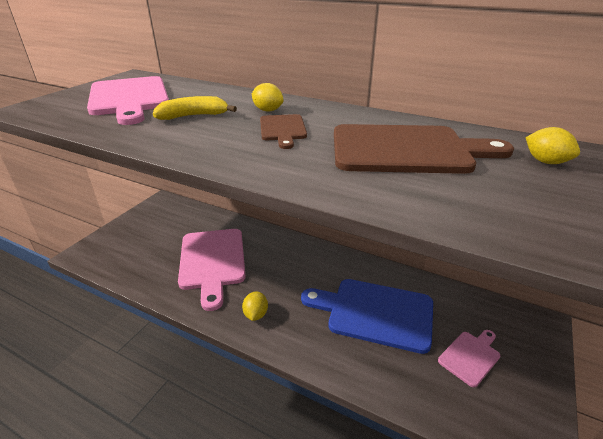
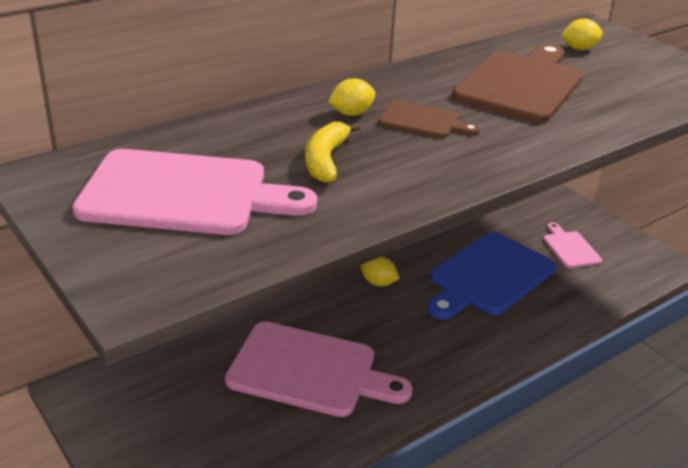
camera: 65 degrees left, 0 degrees up
yellow lemon [242,291,268,321] -> yellow lemon moved to [361,256,400,286]

